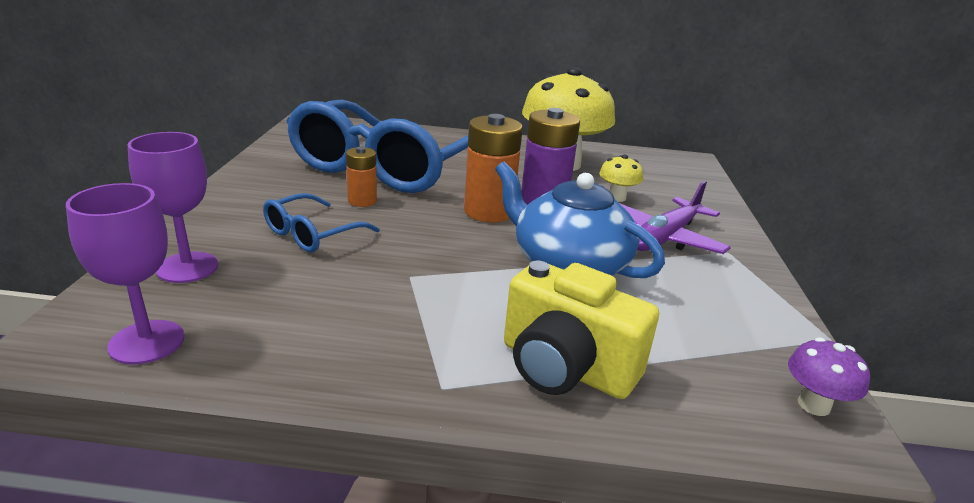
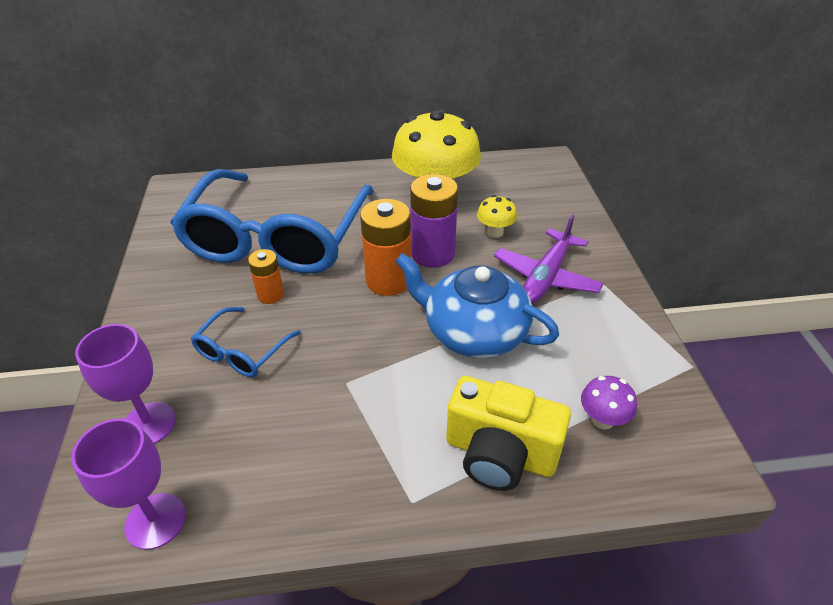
camera: 10 degrees left, 15 degrees up
purple mushroom [788,337,870,416] -> purple mushroom moved to [581,376,637,429]

